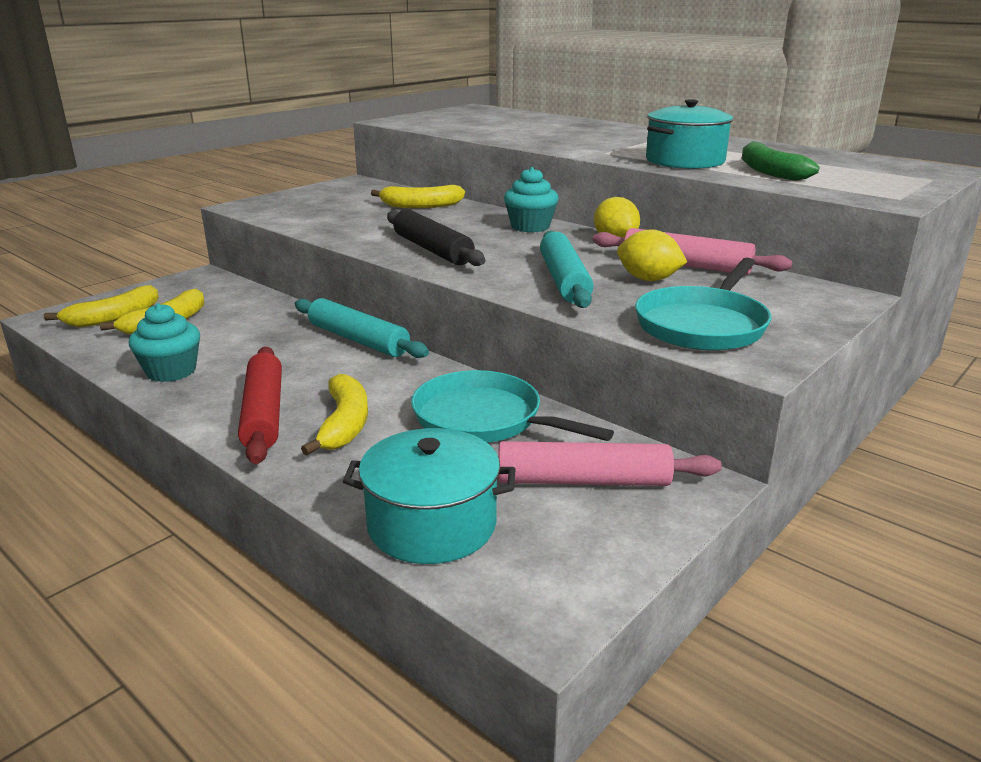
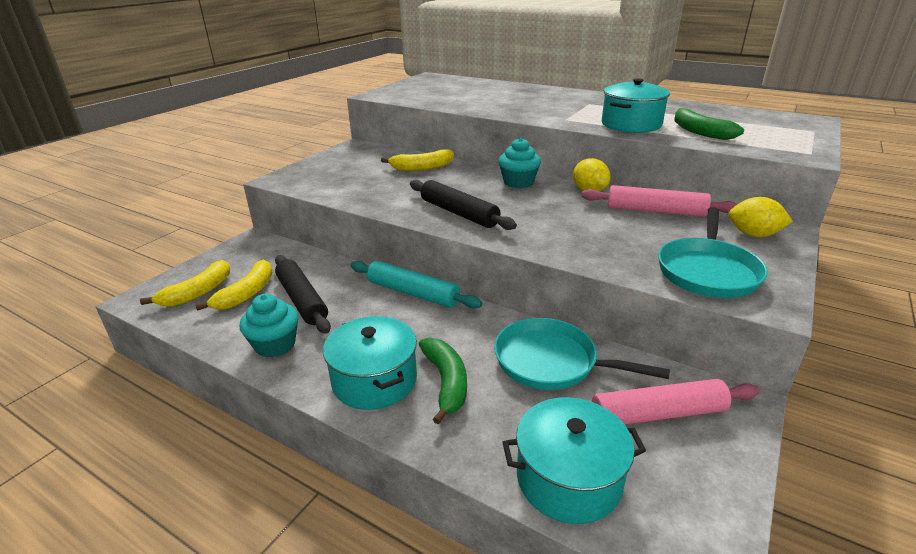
camera: 10 degrees left, 5 degrees up
red rolling pin [238,347,282,464] -> turquoise pot [323,316,417,410]
yellow banana [301,374,368,455] -> green banana [419,337,467,425]
turquoise rolling pin [540,231,594,308] -> none
yellow lemon [617,229,687,281] -> yellow lemon moved to [729,197,793,237]
none -> black rolling pin [275,255,331,334]

